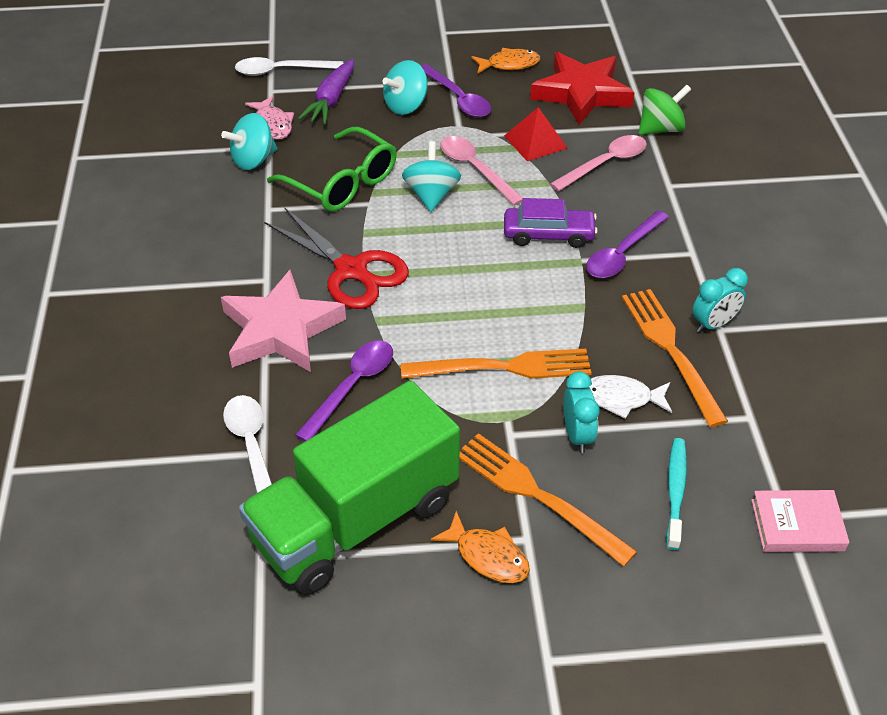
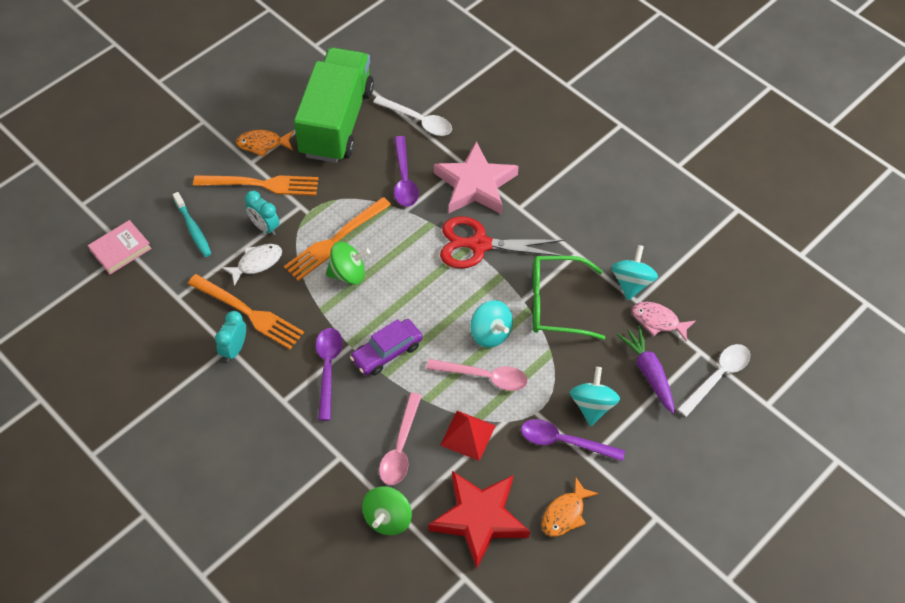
camera: 140 degrees right, 10 degrees up
none -> green spinning top [326,242,370,285]

